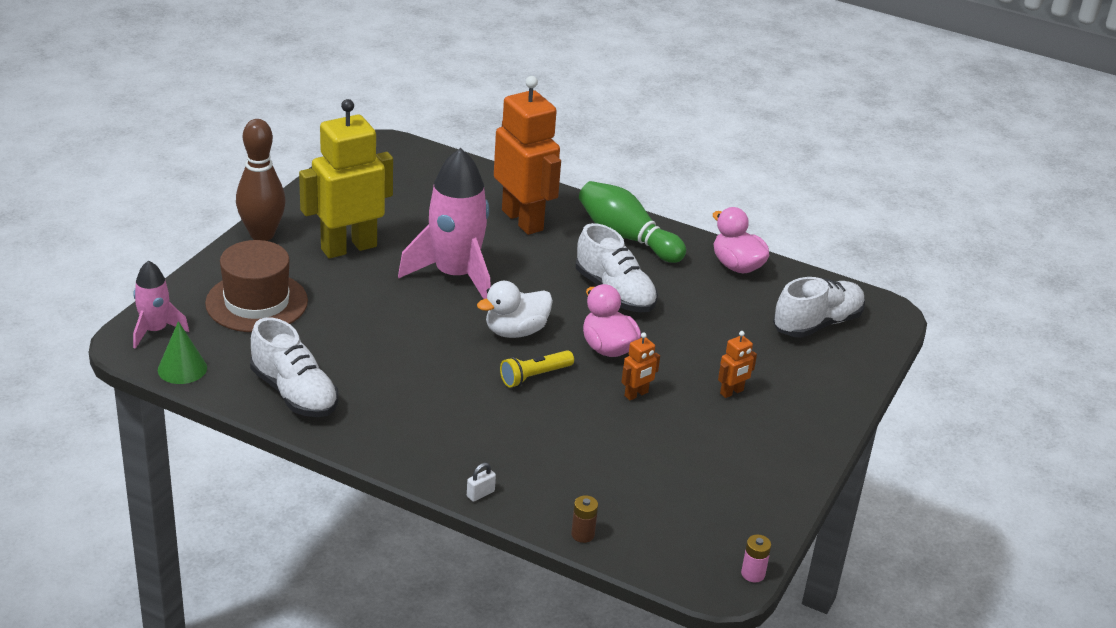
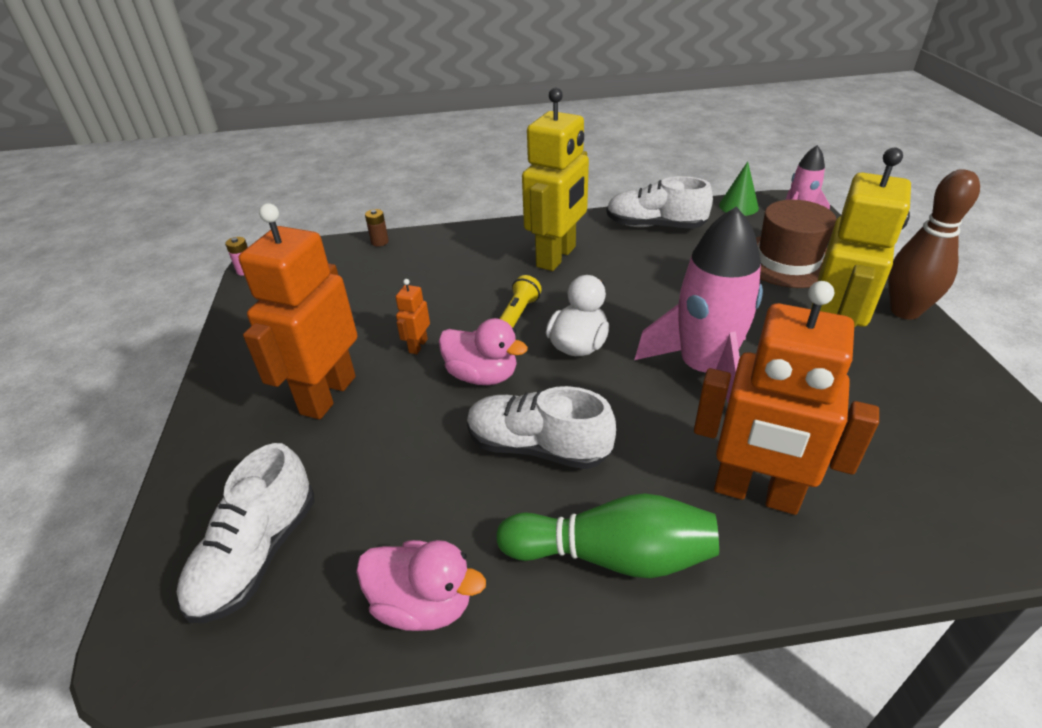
camera: 150 degrees right, 5 degrees up
white padlock [467,463,496,502] -> none
orange robot [718,331,757,398] -> orange robot [239,203,358,419], size x2.42
none -> yellow robot [522,88,589,271]

